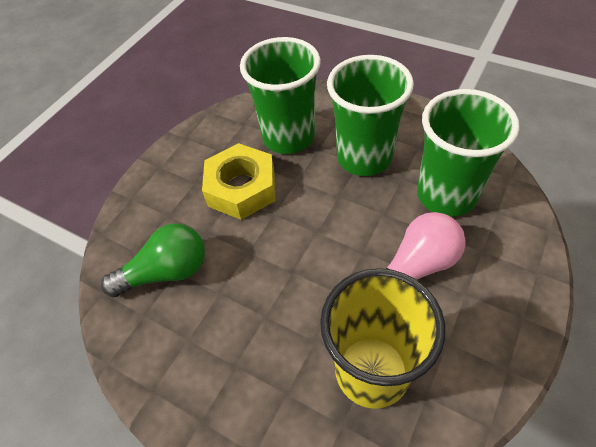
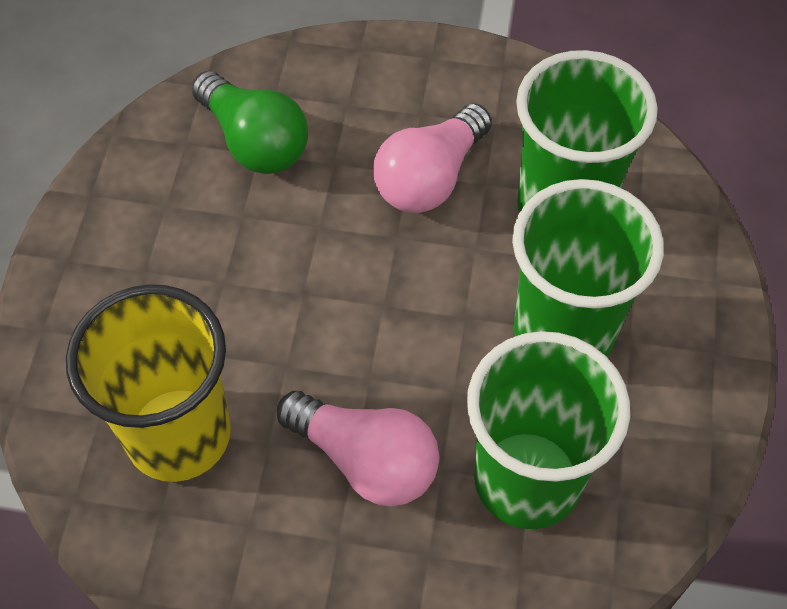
camera: 65 degrees right, 5 degrees up
yellow nut [202,143,275,220] -> pink light bulb [373,103,492,213]

